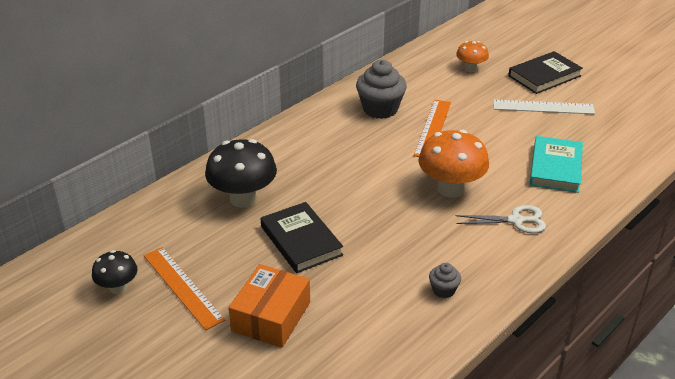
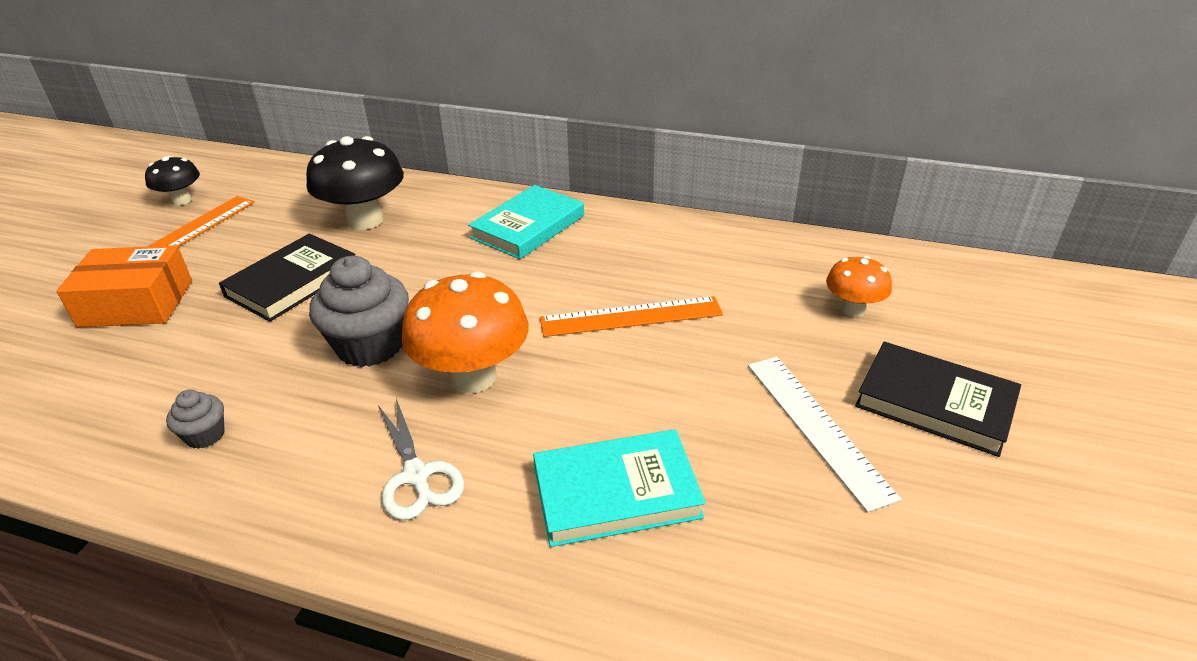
camera: 65 degrees right, 0 degrees up
grey cupcake [356,60,407,119] -> grey cupcake moved to [309,256,409,367]
none -> turquoise book [468,185,584,259]

